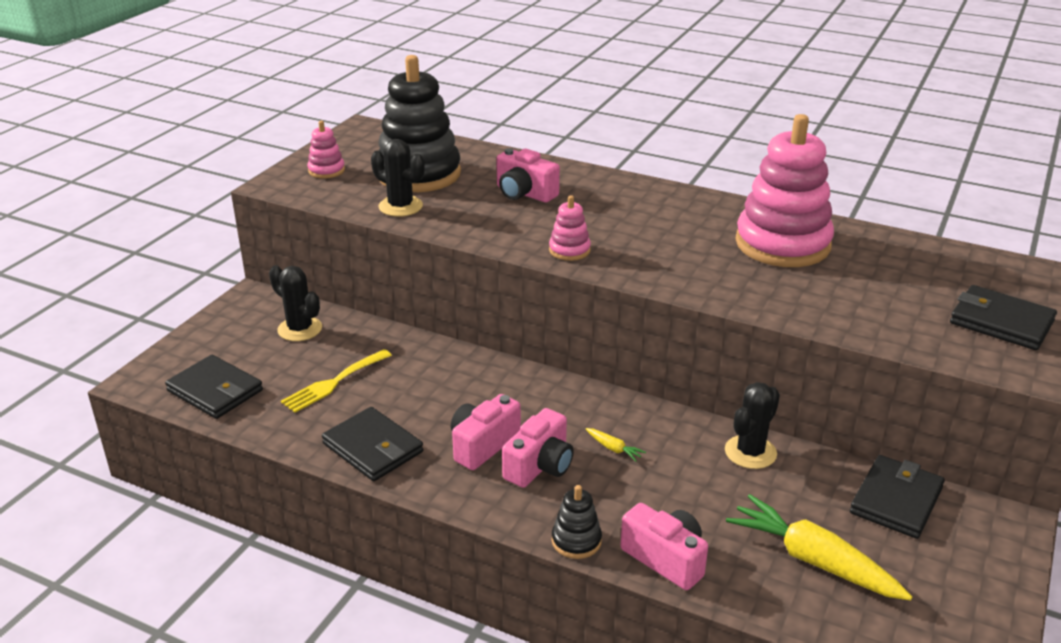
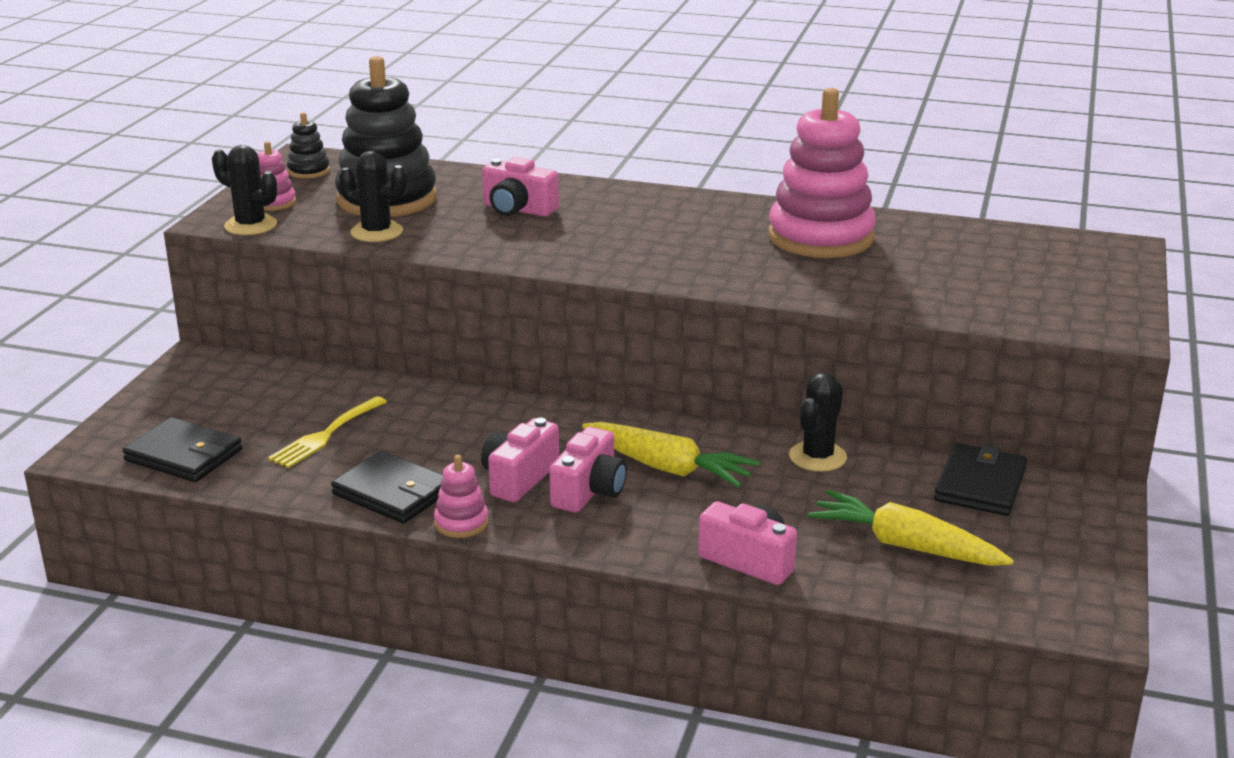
camera: 10 degrees left, 5 degrees down
black cactus [269,265,322,341] -> black cactus moved to [212,145,277,235]
pink stacking toy [549,195,591,261] -> pink stacking toy moved to [434,455,489,538]
black stacking toy [552,485,602,559] -> black stacking toy moved to [287,112,330,179]
yellow carrot [586,428,646,462] -> yellow carrot [582,422,760,488], size x2.45
black wallet [950,285,1057,350] -> none

